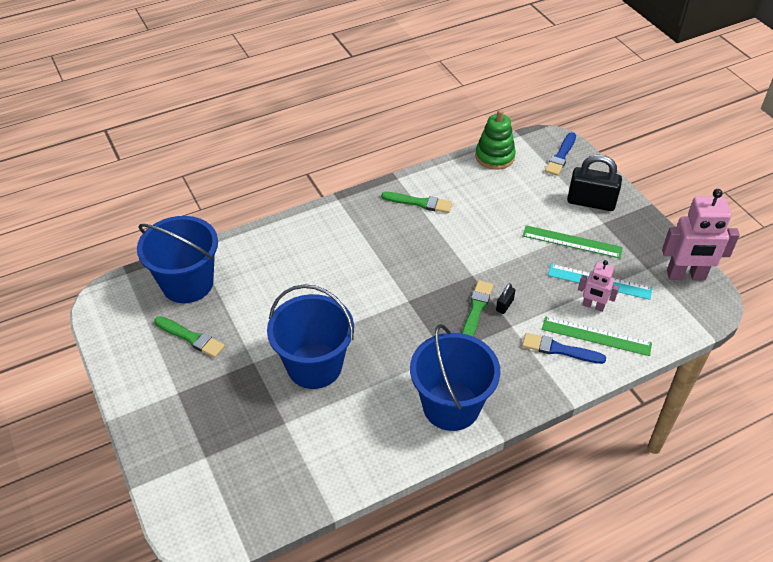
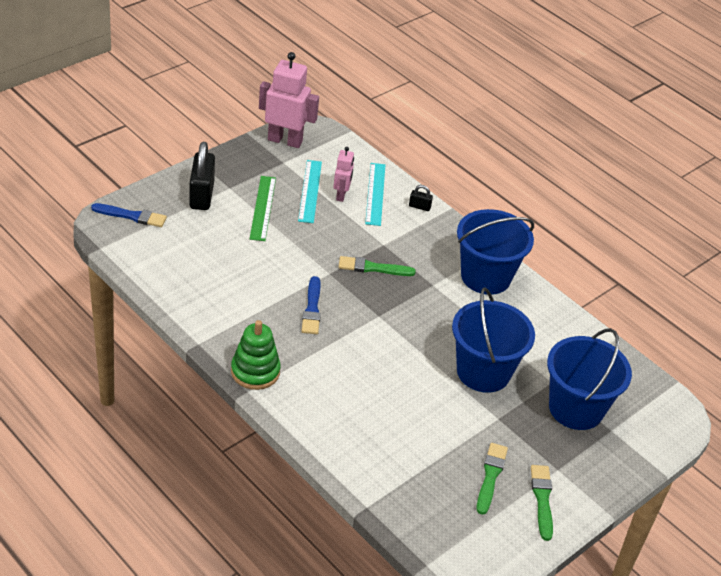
camera: 110 degrees left, 5 degrees down
blue bucket [137,216,218,303] -> blue bucket moved to [547,328,632,430]
green brush [381,192,452,213] -> green brush moved to [531,465,553,541]
green stacking toy [475,109,516,170] -> green stacking toy moved to [231,320,281,390]
black padlock [496,283,515,314] -> black padlock moved to [409,185,433,211]
blue brush [522,333,606,364] -> blue brush moved to [301,276,321,334]
green ruler [542,316,652,356] -> turquoise ruler [365,163,385,226]
pink robot [662,189,740,280] -> pink robot turned 60 degrees counterclockwise [259,52,319,148]

